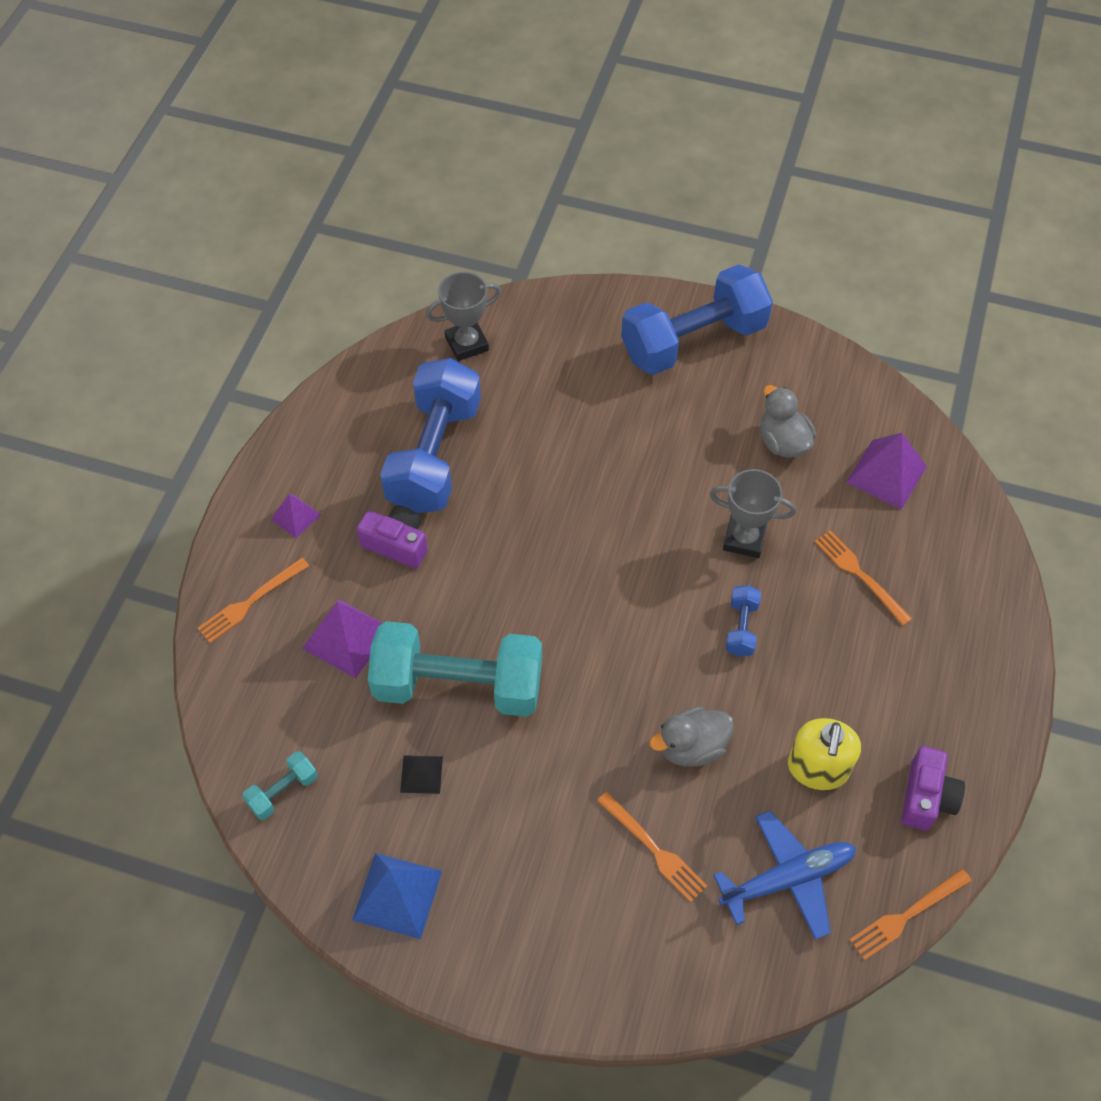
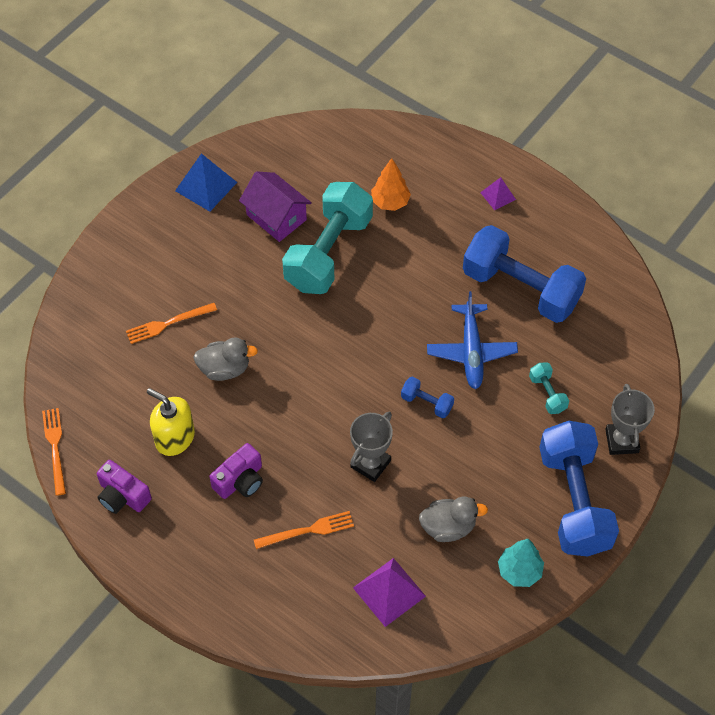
camera: 110 degrees right, 0 degrees up
orange fork [198,558,309,643] -> none
turquoise dumbbell [242,751,318,820] -> turquoise dumbbell moved to [529,363,569,414]
purple pyramid [302,600,383,679] -> orange tree [371,158,411,211]
purple camera [357,505,428,569] -> purple camera moved to [209,443,263,499]
black pyramid [400,755,443,794] -> purple house [239,171,312,242]
grey trophy [426,272,501,361] -> grey trophy moved to [605,384,655,455]
grey duck [649,707,734,766] -> grey duck turned 90 degrees clockwise [193,337,258,381]
blue plane [713,811,856,940] -> blue plane moved to [427,291,518,389]
blue dumbbell [726,585,761,657] -> blue dumbbell moved to [401,377,454,418]
none -> turquoise tree [498,539,544,587]

